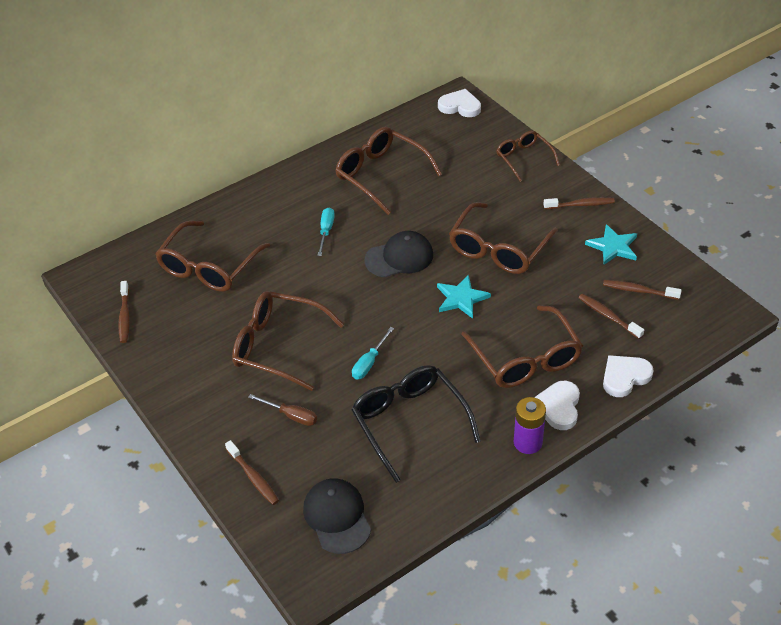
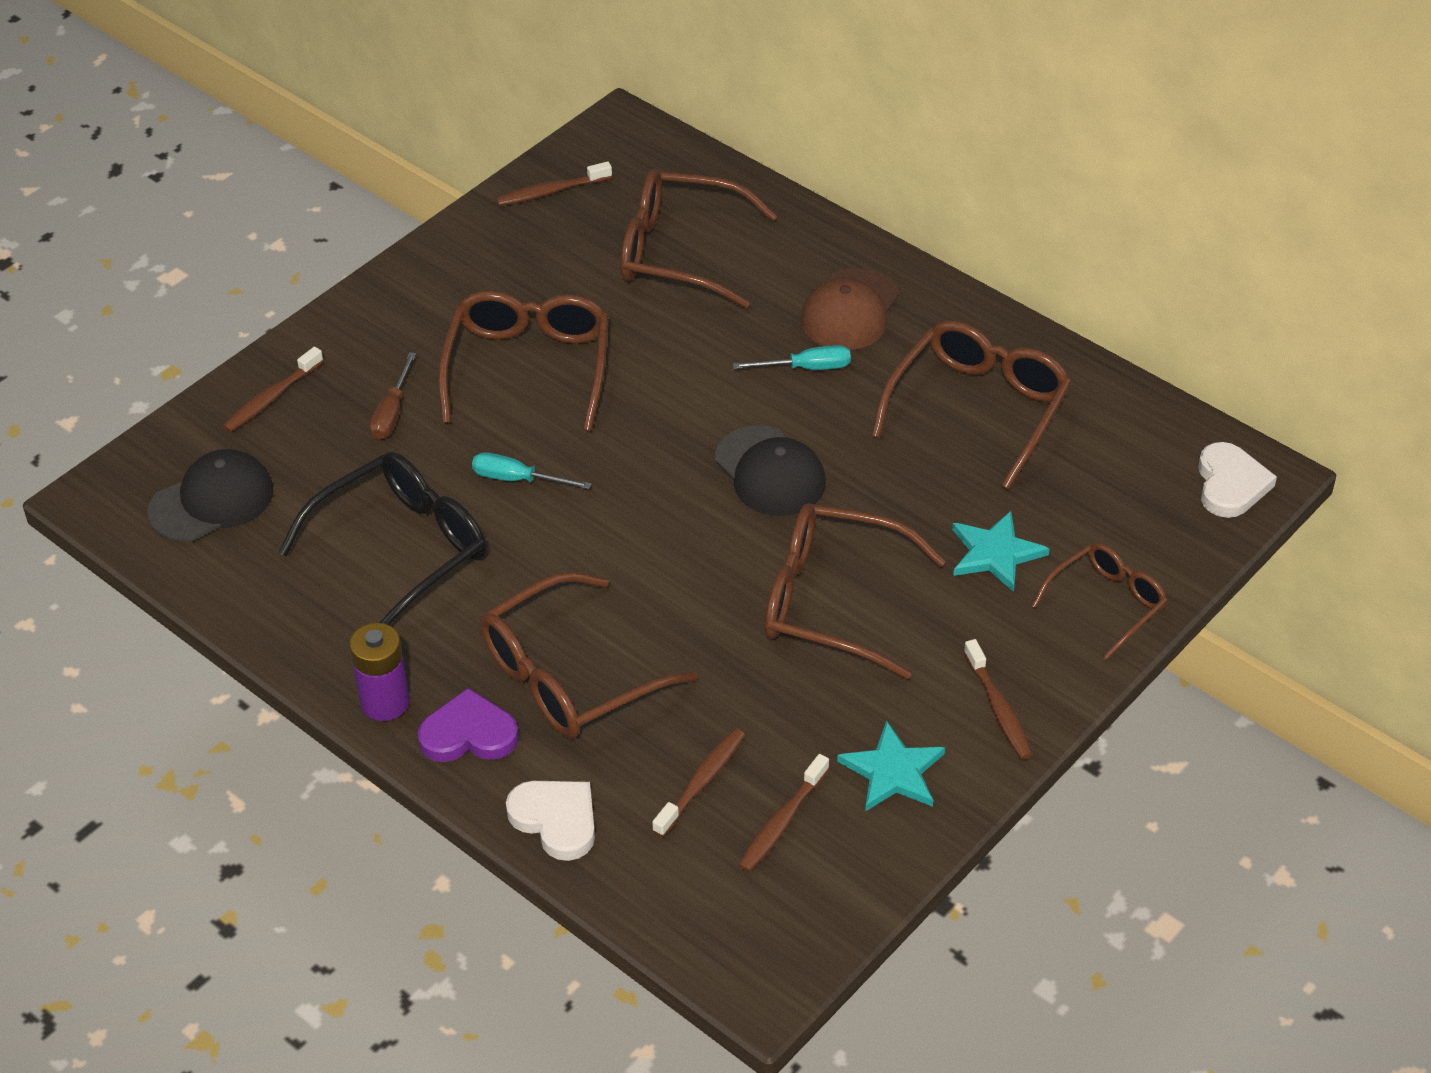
camera: 75 degrees right, 0 degrees up
turquoise star [437,275,491,319] -> turquoise star moved to [952,511,1050,592]
white heart [534,381,580,430] -> purple heart [418,688,519,762]
brown toothbrush [603,280,682,300] -> brown toothbrush turned 150 degrees counterclockwise [738,754,829,872]
none -> brown cap [801,268,899,350]

